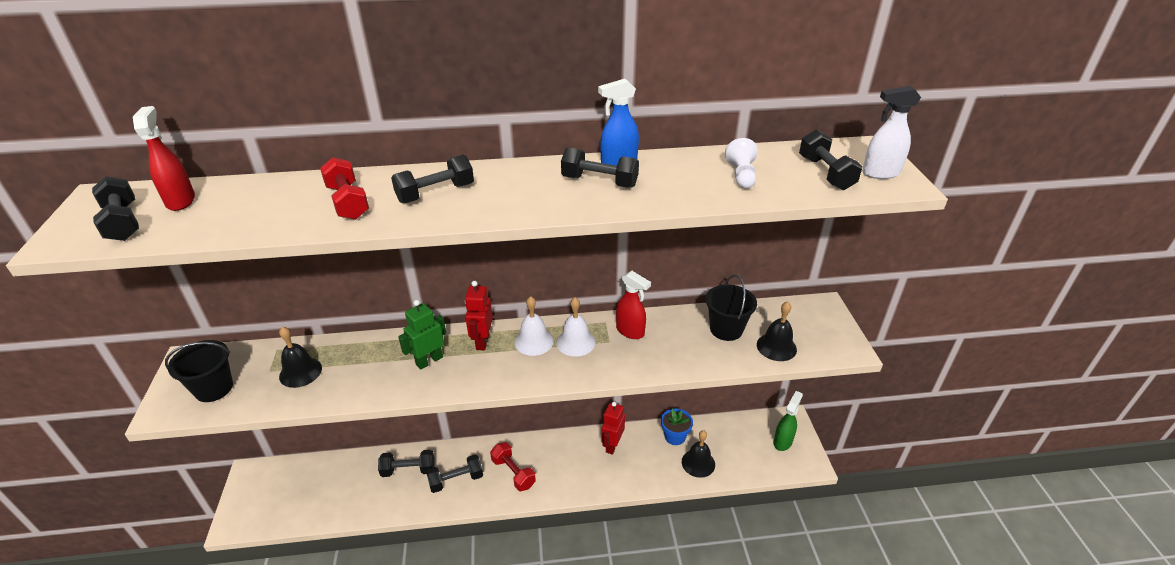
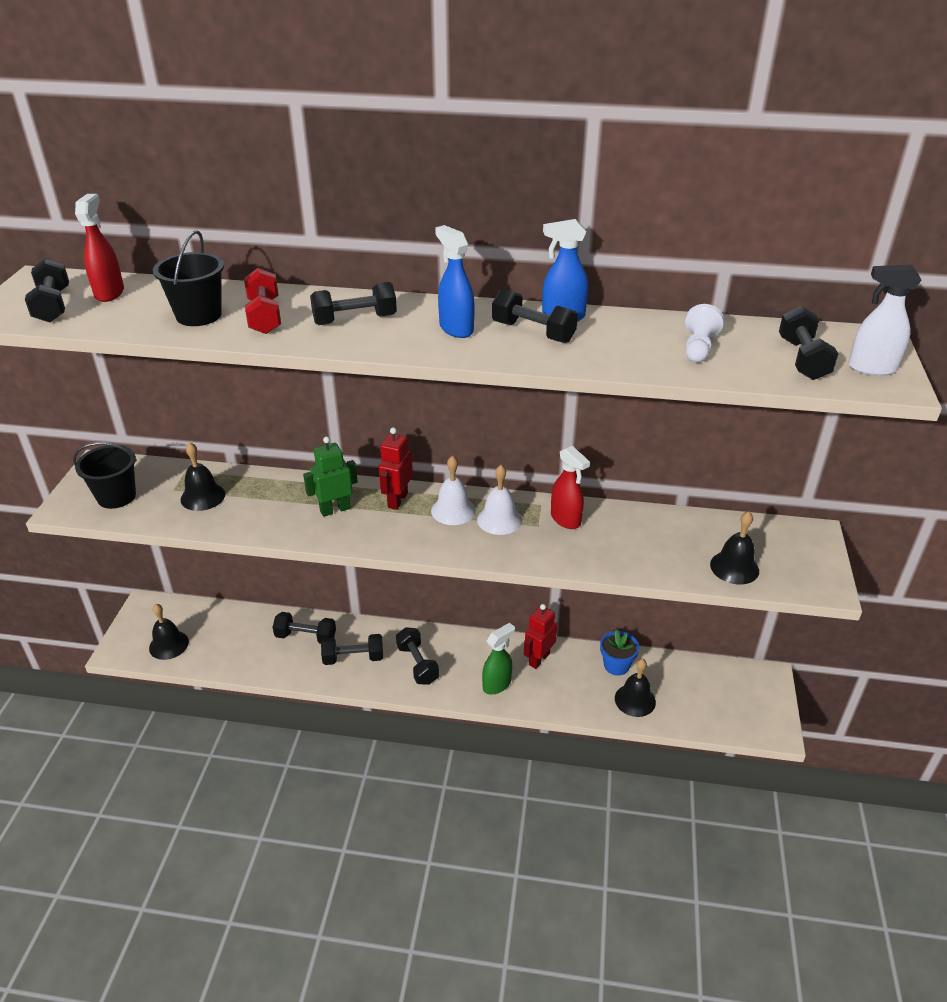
camera: 15 degrees right, 0 degrees up
red dumbbell [490,442,536,491] -> black dumbbell [396,627,439,685]
black bucket [706,275,757,341] -> black bucket moved to [153,230,224,326]
green spray bottle [773,391,803,451] -> green spray bottle moved to [482,623,515,695]
none -> black bell [149,604,189,660]
none -> blue spray bottle [435,225,475,338]

